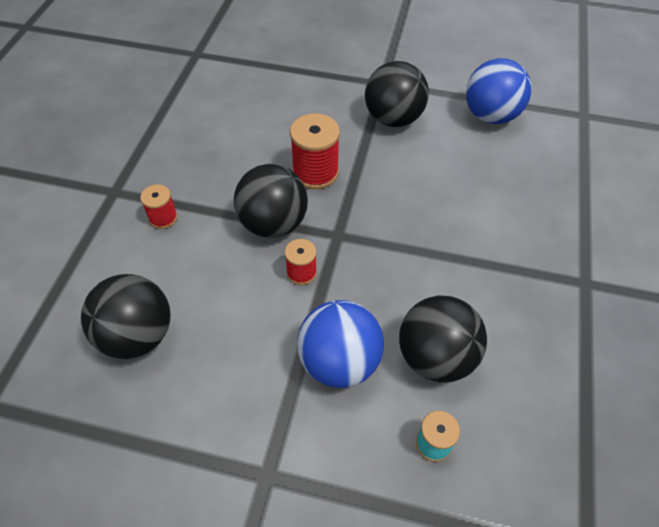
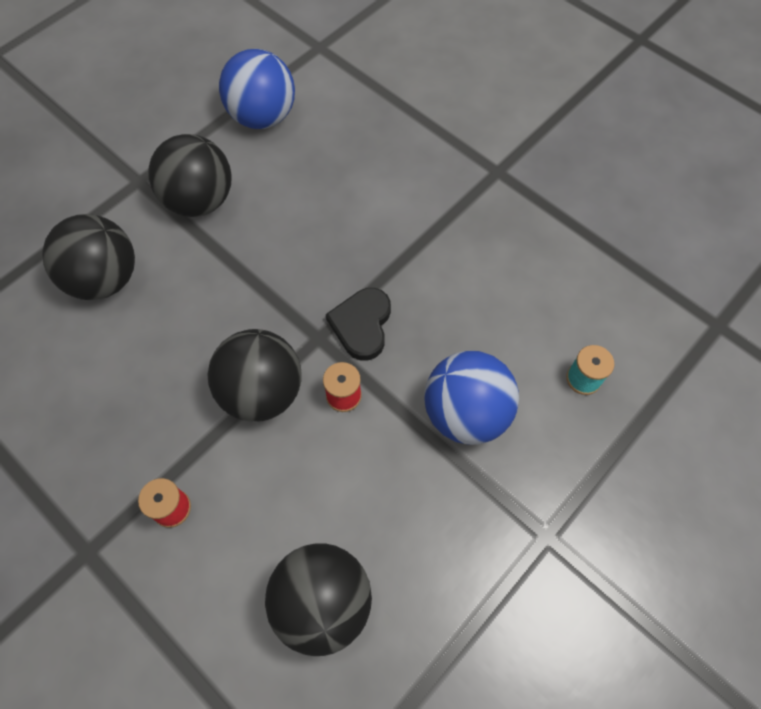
camera: 60 degrees left, 10 degrees up
red spool [290,113,340,189] -> none
black ball [399,295,487,382] -> black ball moved to [42,214,135,300]
none -> black heart [326,288,391,361]

